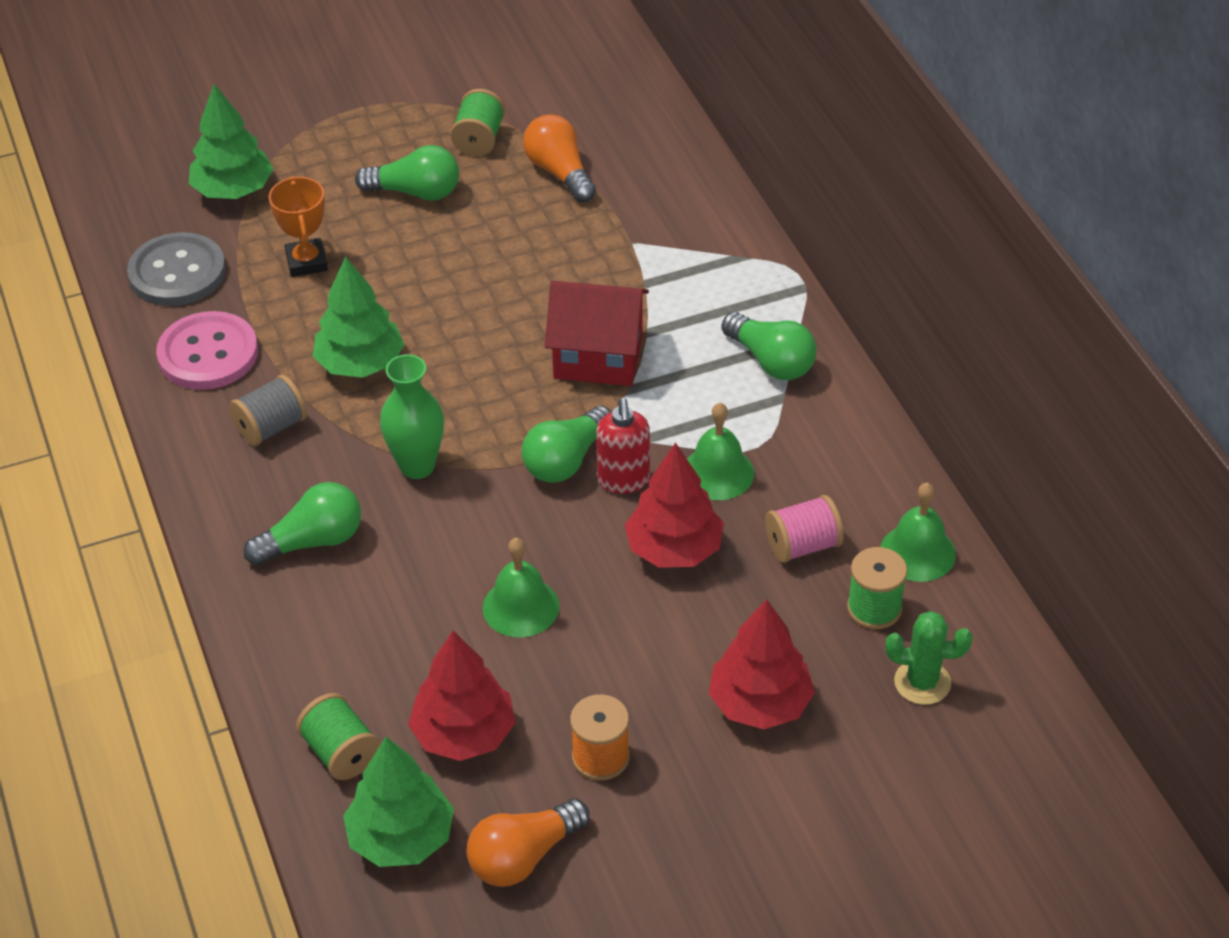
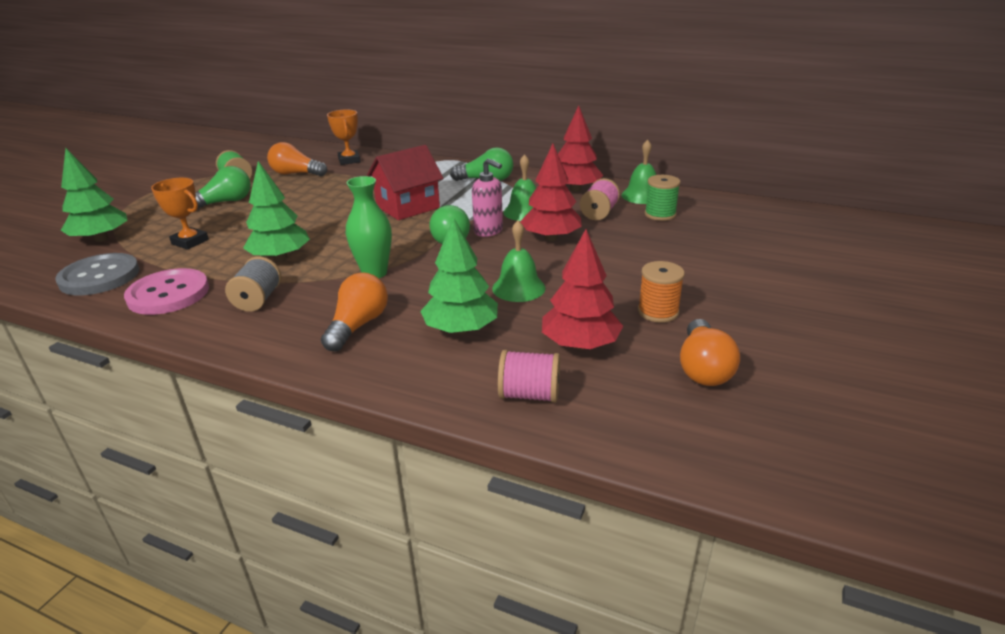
camera: 45 degrees left, 15 degrees down
green light bulb [243,482,361,566] -> orange light bulb [321,273,388,351]
green spool [296,693,380,780] -> pink spool [498,350,560,403]
green tree [343,737,454,867] -> green tree moved to [420,217,498,334]
red soap dispenser [596,398,650,494] -> pink soap dispenser [472,158,503,237]
red tree [709,599,815,729] -> red tree moved to [558,105,603,192]
green cactus [886,611,972,705] -> none
none -> orange trophy [327,110,361,165]

